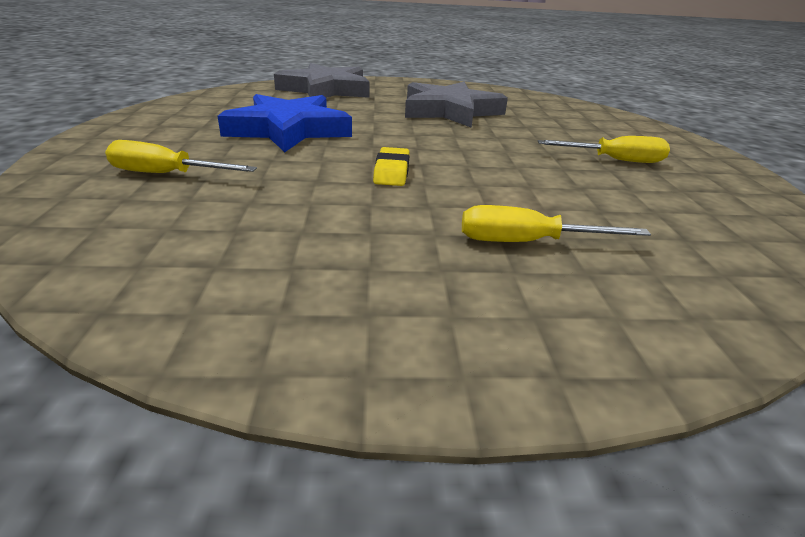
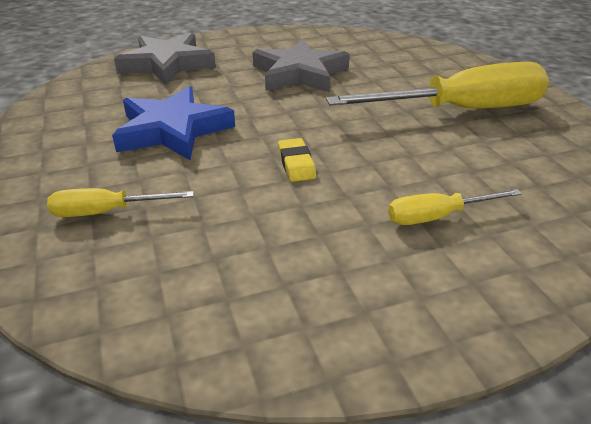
camera: 15 degrees left, 5 degrees up
yellow screwdriver [538,136,670,163] -> yellow screwdriver [326,62,549,109], size x2.10

